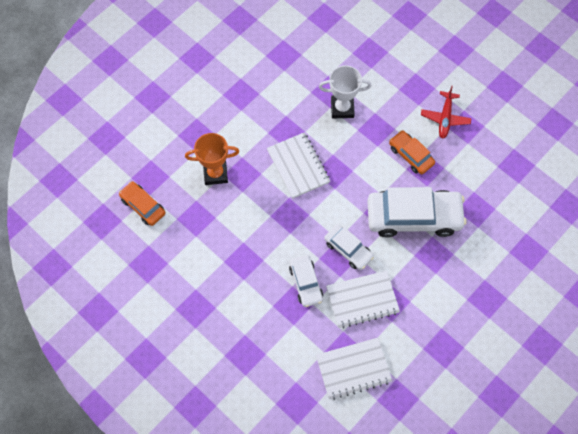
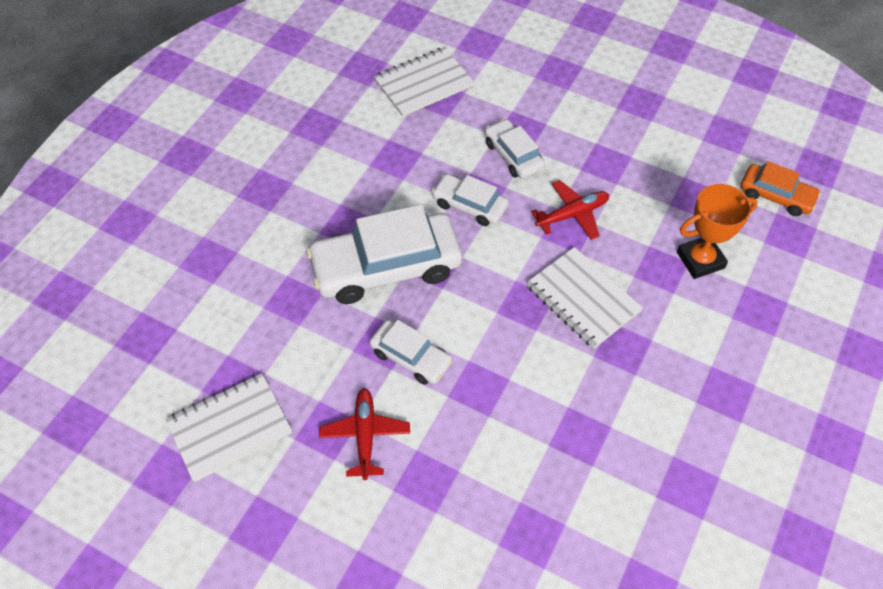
camera: 165 degrees right, 10 degrees down
white trophy [318,65,371,118] -> none
white notebook [326,270,400,328] -> white notebook moved to [165,373,292,482]
orange car [389,130,435,175] -> white car [369,320,453,385]
none -> red plane [531,180,609,240]

